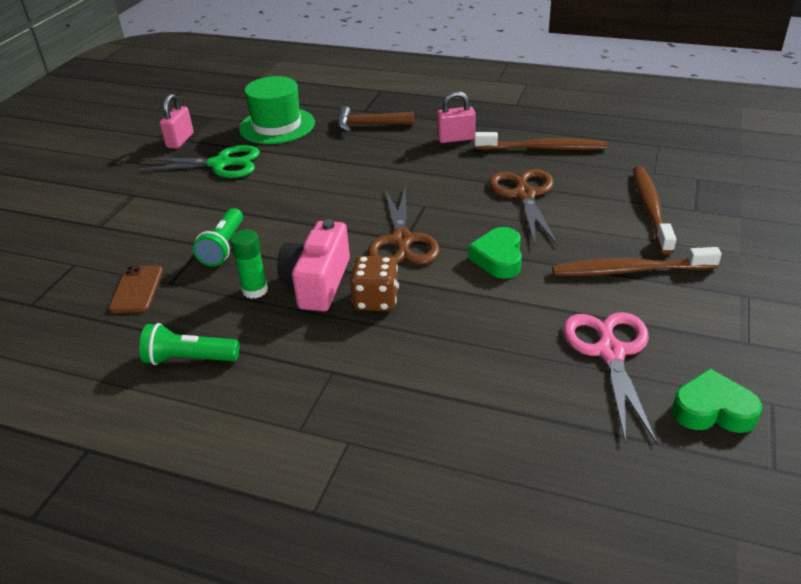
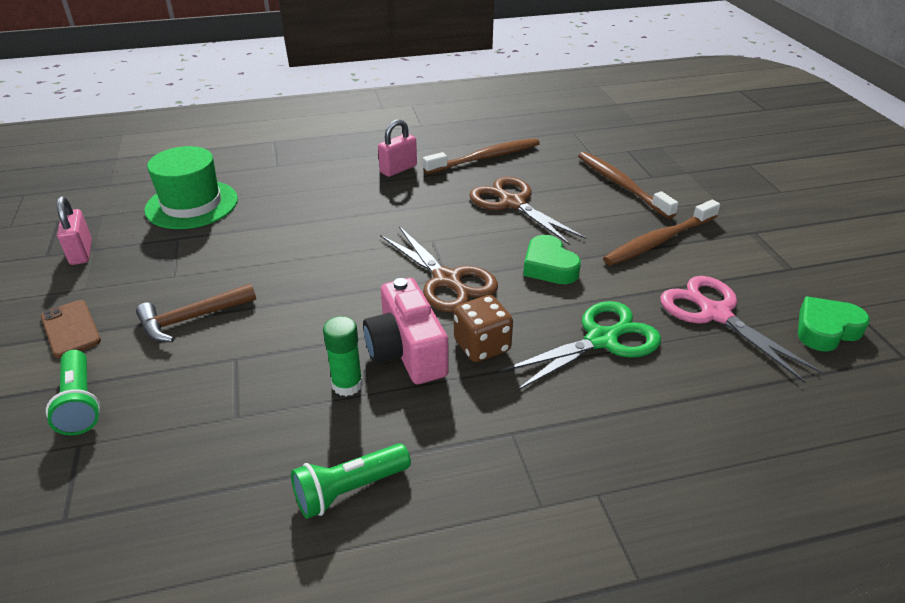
camera: 35 degrees left, 0 degrees up
brown phone [109,265,163,313] -> brown phone moved to [41,300,101,358]
green scissors [137,145,260,178] -> green scissors moved to [499,301,661,391]
green flashlight [193,208,243,266] -> green flashlight moved to [46,350,101,435]
brown hammer [337,106,414,132] -> brown hammer moved to [136,283,256,342]

